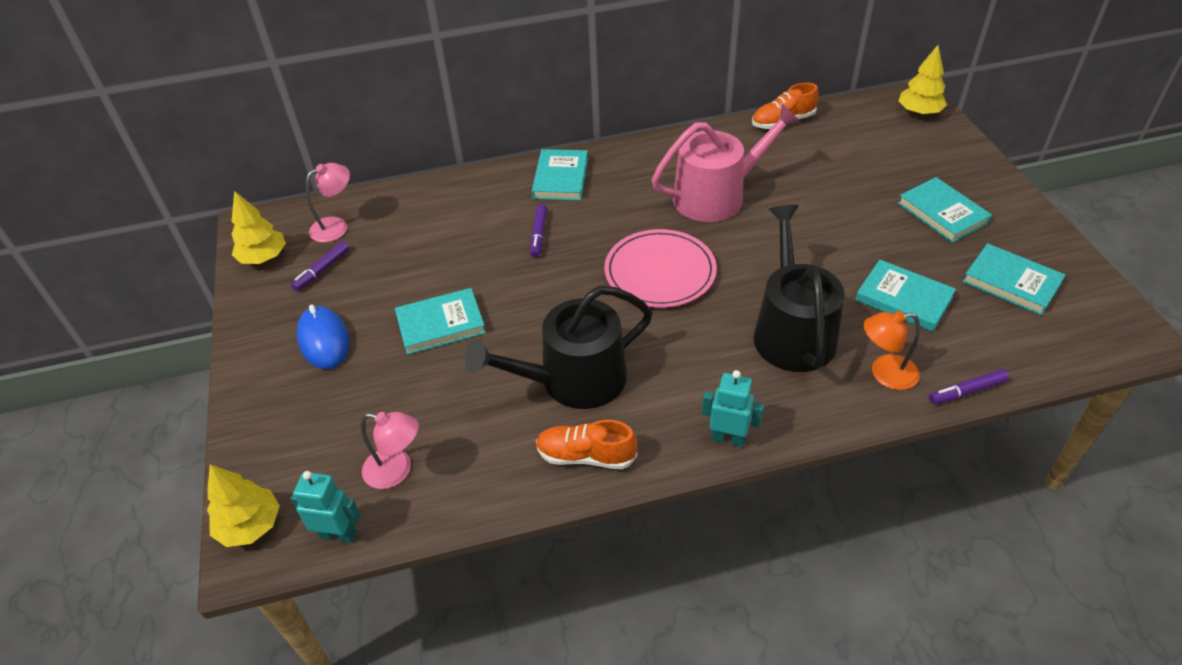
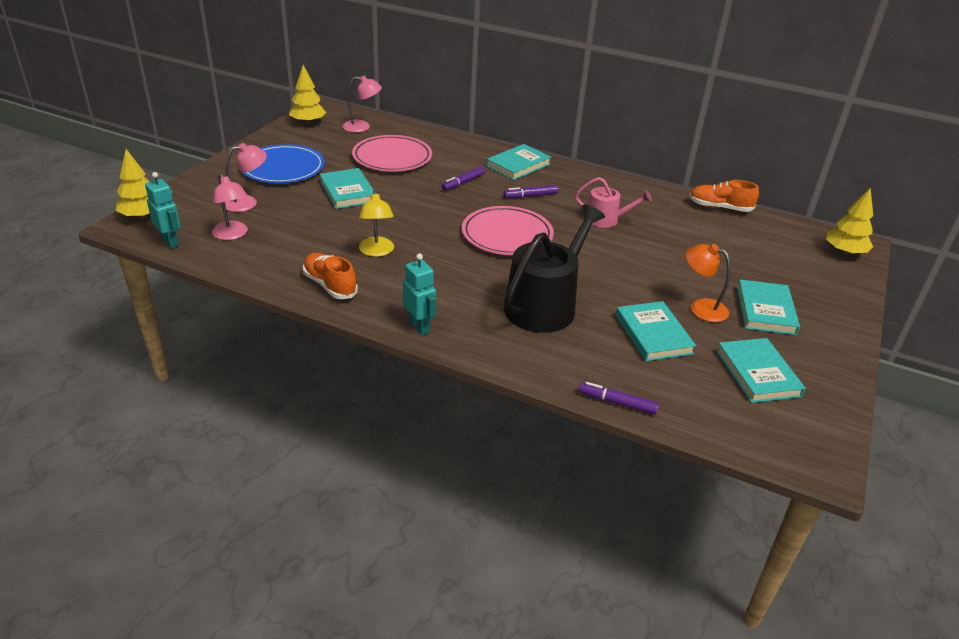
camera: 35 degrees right, 10 degrees down
purple marker [291,241,349,291] -> purple marker moved to [504,185,558,198]
blue mouse [297,304,349,369] -> blue plate [242,144,325,183]
turquoise book [395,288,486,355] -> turquoise book turned 45 degrees clockwise [319,168,373,209]
black watering can [465,286,653,409] -> yellow lamp [359,190,394,257]
pink watering can [652,104,801,222] -> pink watering can [575,177,652,228], size x0.55
orange lamp [863,311,920,390] -> orange lamp moved to [685,244,731,322]
none -> pink lamp [225,143,267,212]
none -> pink plate [352,135,432,172]

